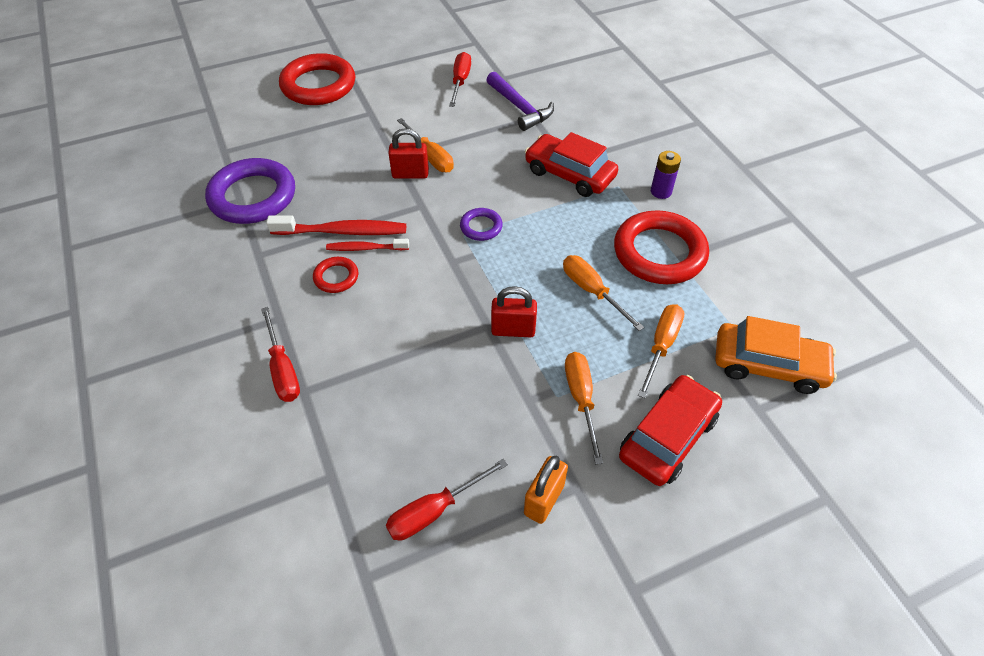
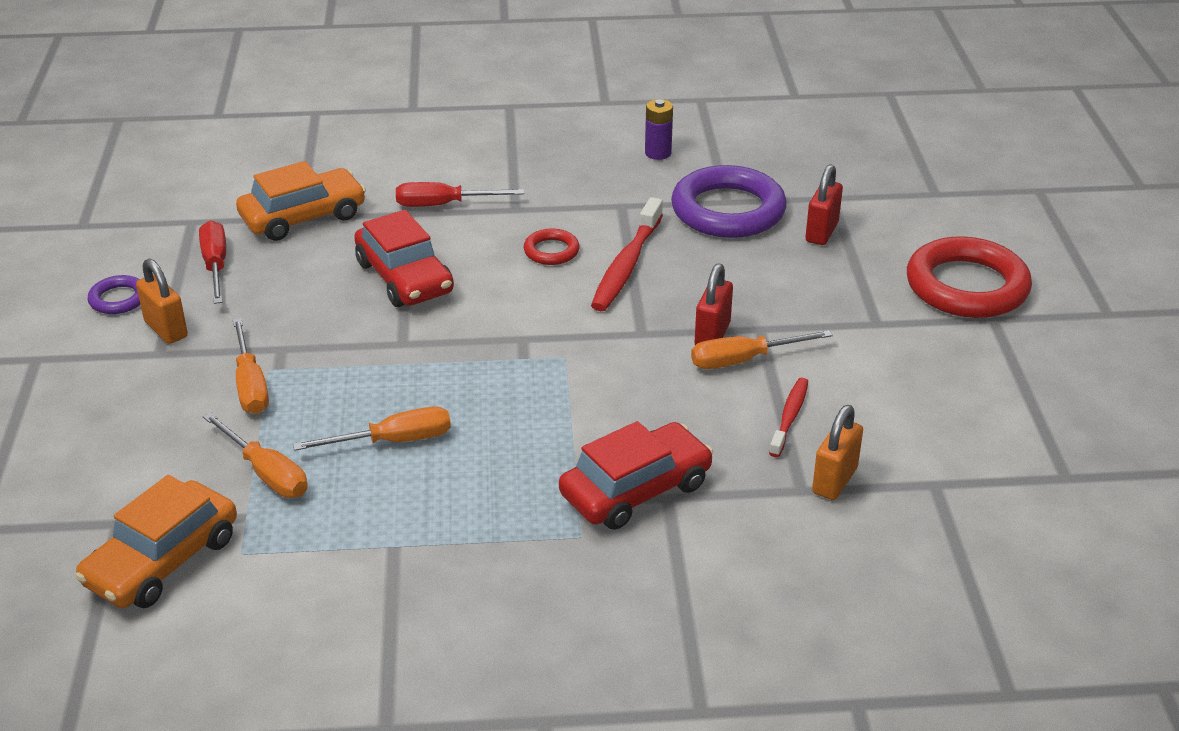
camera: 110 degrees right, 15 degrees down
red toothbrush [326,239,409,251] -> red toothbrush moved to [769,378,808,457]
red screwdriver [449,52,471,107] -> none
purple ring [460,208,503,241] -> purple ring moved to [88,275,140,314]
purple hammer [486,72,554,131] -> orange padlock [812,405,863,500]
red padlock [491,286,537,337] -> red padlock moved to [805,164,843,245]
orange screwdriver [565,352,603,464] -> orange screwdriver turned 60 degrees clockwise [233,318,269,414]
red ring [614,210,709,284] -> none
red car [619,375,722,486] -> red car moved to [354,210,454,307]
purple battery [651,151,681,199] -> purple battery moved to [645,99,673,160]
none -> orange car [236,161,366,241]

